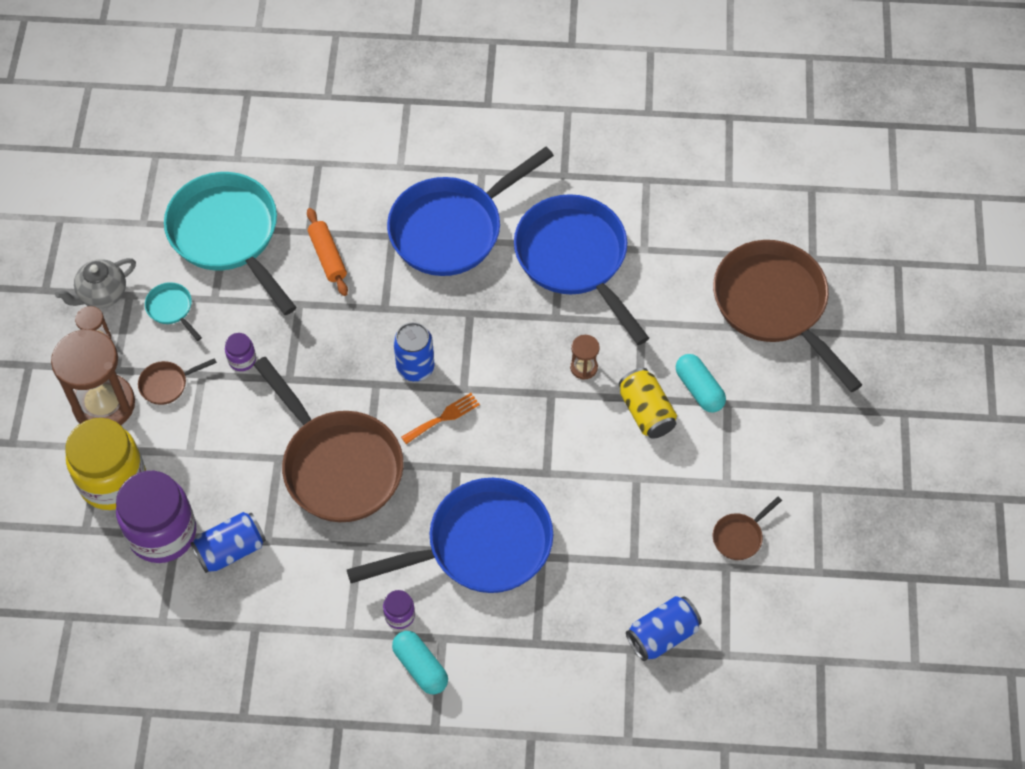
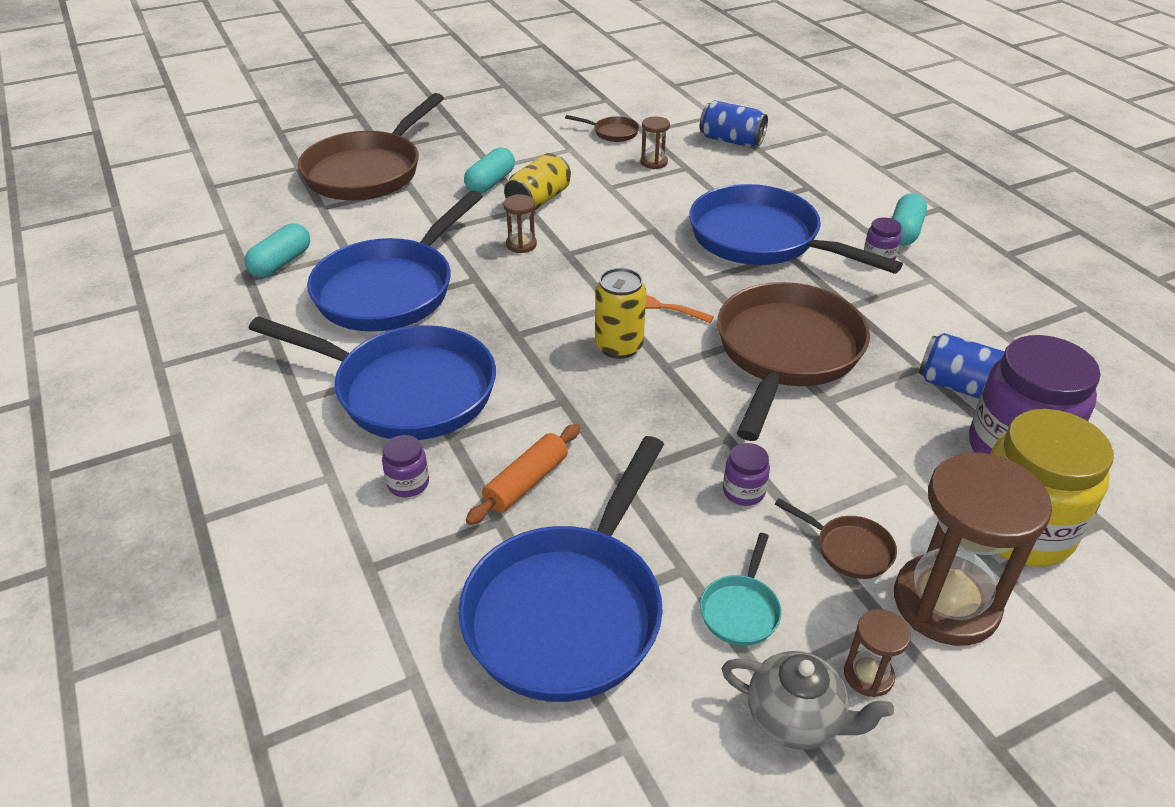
camera: 120 degrees left, 20 degrees down
turquoise pan [164,172,297,315] -> blue pan [458,436,664,702]
blue can [394,322,434,381] -> yellow can [595,268,646,359]
none -> turquoise capsule [245,223,310,277]
none -> purple jar [382,435,429,497]
none -> brown hourglass [640,116,670,169]

